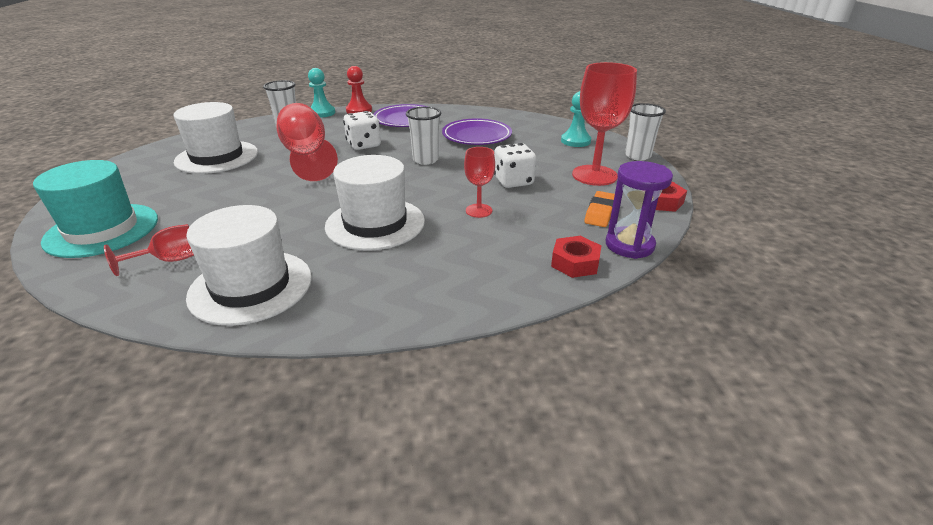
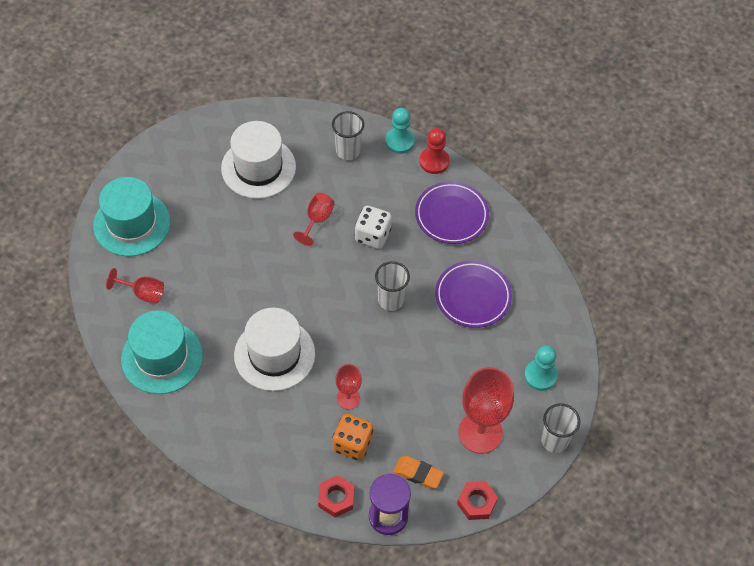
camera: 45 degrees right, 25 degrees up
white hat [186,205,312,326] -> turquoise hat [121,310,203,394]
red goblet [277,103,338,181] -> red goblet [293,193,335,246], size x0.53
white dice [494,143,536,188] -> none
orange eraser [584,191,615,227] -> orange eraser turned 45 degrees clockwise [393,456,444,489]
none -> orange dice [333,414,373,461]

